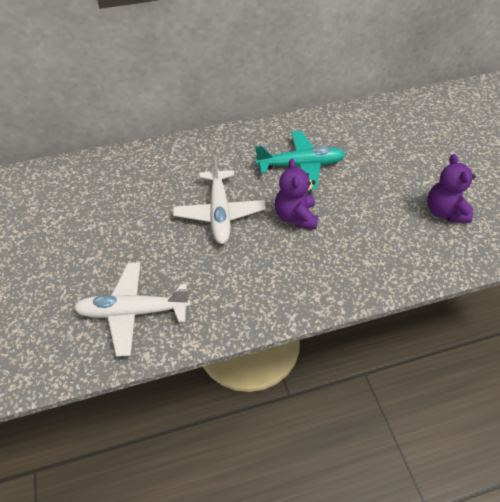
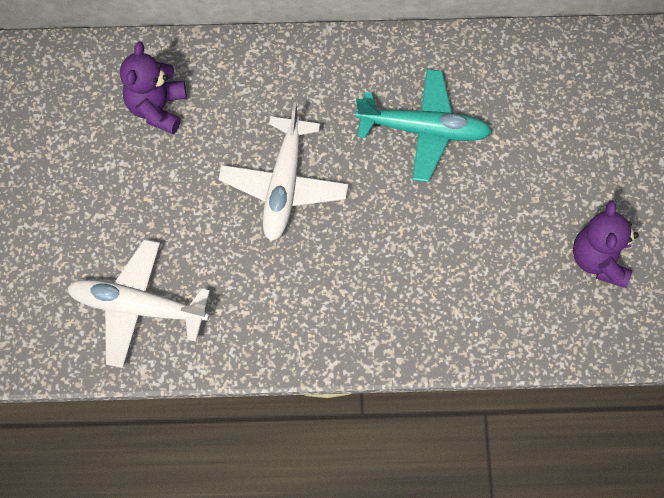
camera: 15 degrees right, 15 degrees up
purple teddy bear [275,159,318,229] -> purple teddy bear moved to [120,42,187,134]

